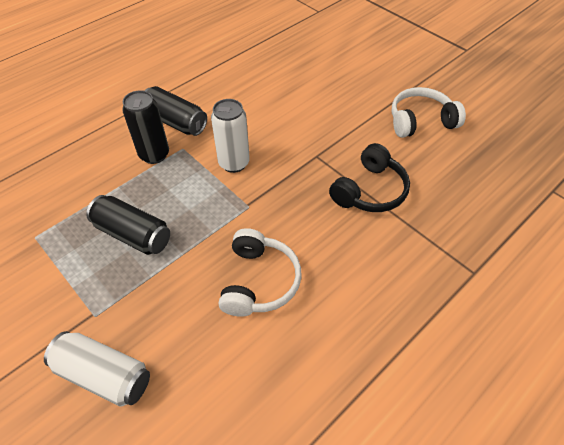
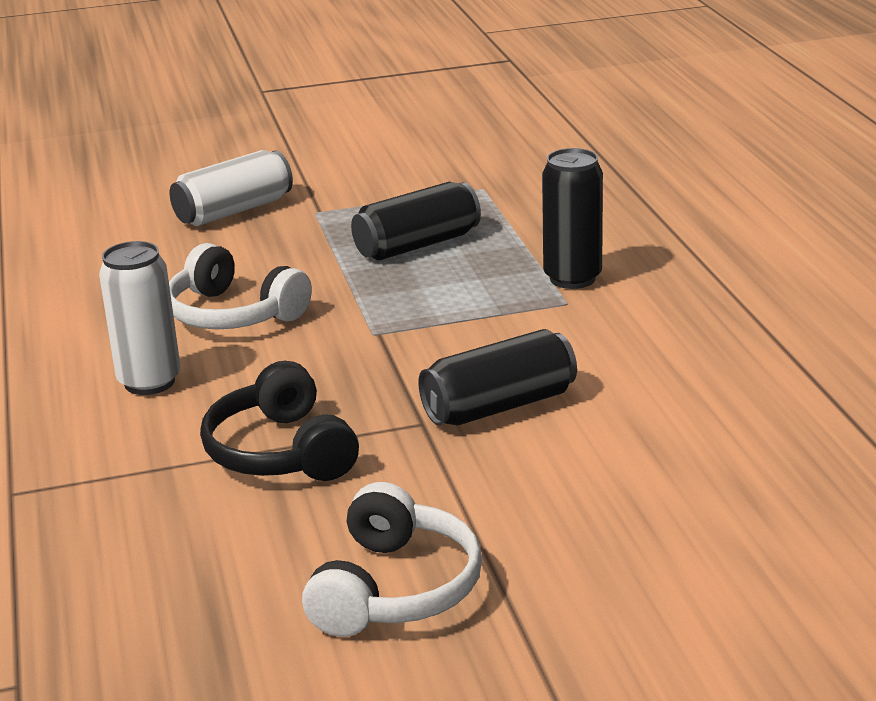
camera: 120 degrees right, 25 degrees down
black can [145,86,207,136] -> black can moved to [418,329,577,425]
white can [211,99,250,173] -> white can moved to [99,241,180,395]

